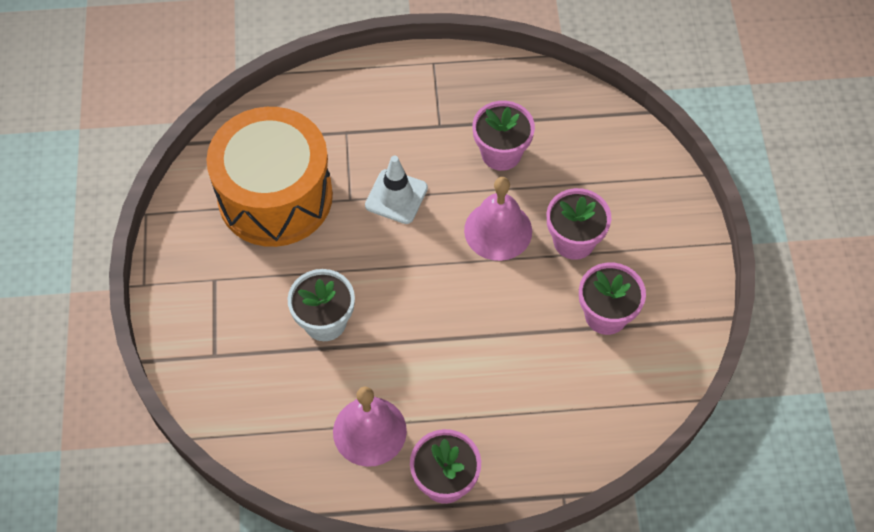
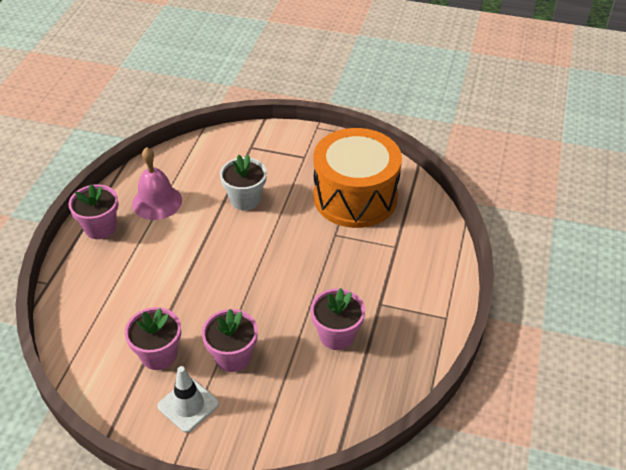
camera: 110 degrees right, 15 degrees down
white traffic cone [365,156,428,224] -> white traffic cone moved to [158,366,219,433]
pink bell [464,177,532,261] -> none

